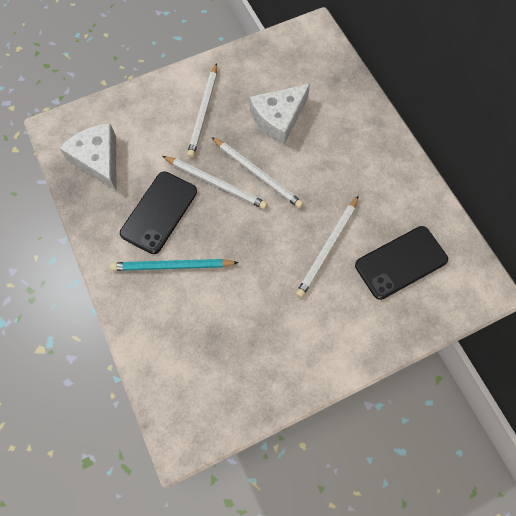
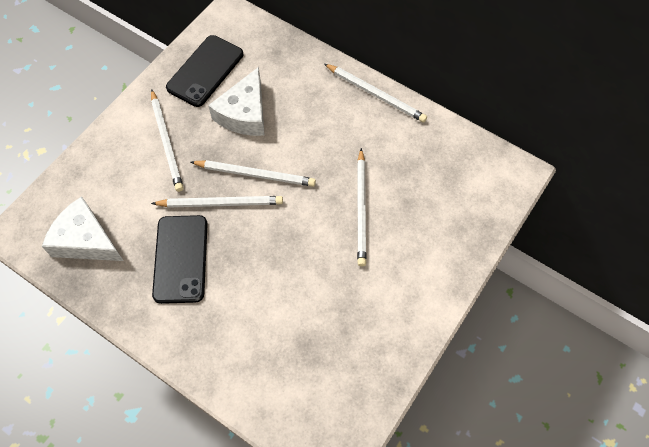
camera: 30 degrees left, 5 degrees down
turquoise pencil [110,259,239,271] -> none
black phone [355,226,448,300] -> black phone moved to [166,35,243,107]
none -> white pencil [324,64,427,122]

